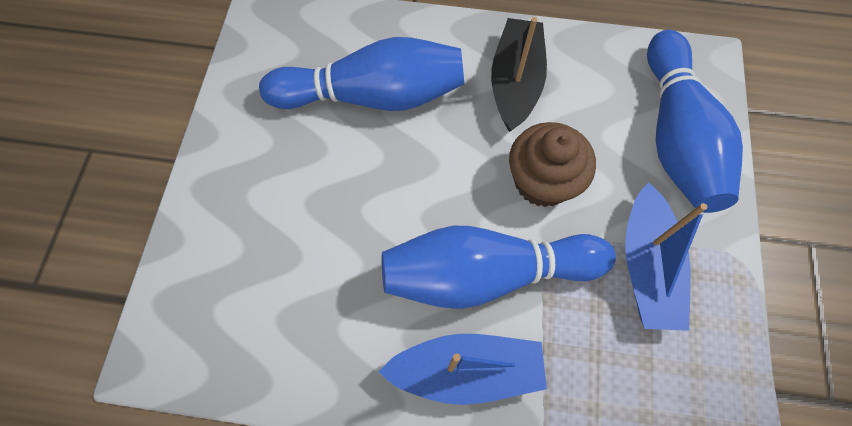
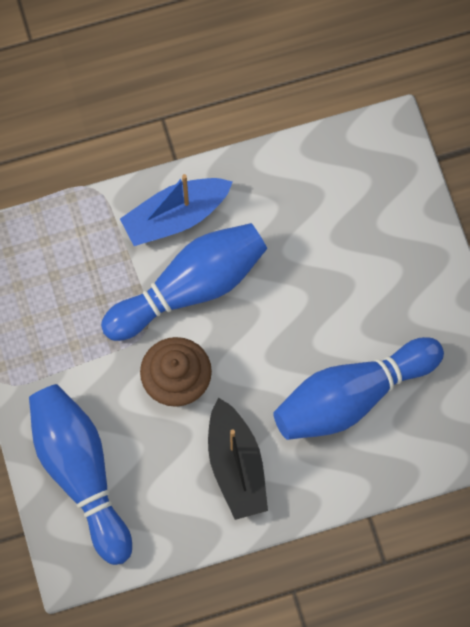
camera: 155 degrees right, 5 degrees up
blue boat [625,182,707,331] -> none

